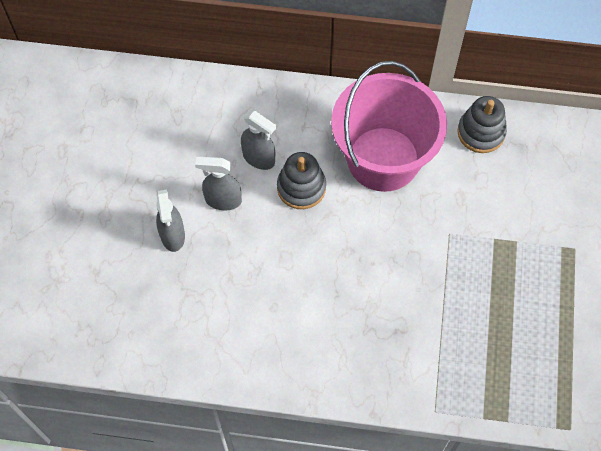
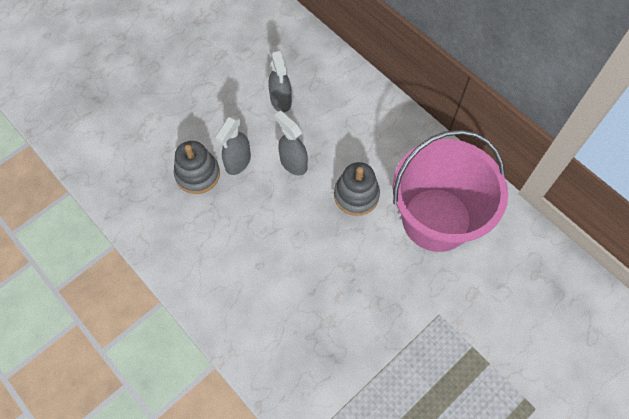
camera: 40 degrees right, 0 degrees up
grey spray bottle [241,110,276,170] -> grey spray bottle moved to [269,50,292,113]
grey stacking toy [457,96,507,153] -> grey stacking toy moved to [174,141,220,194]

